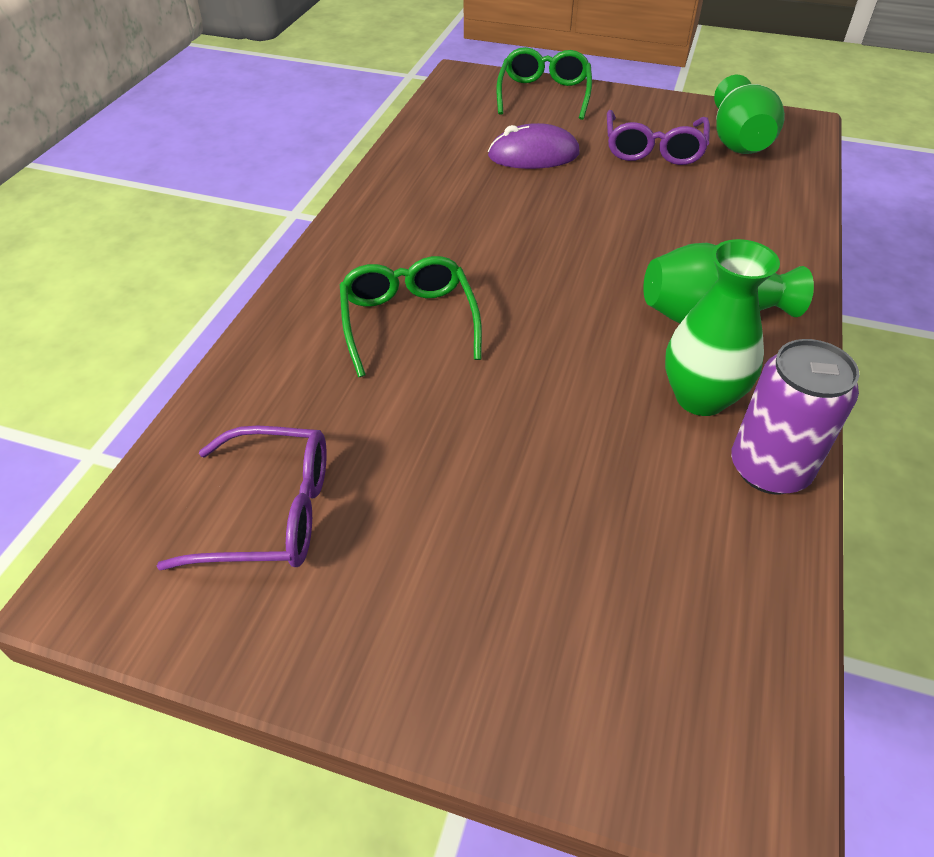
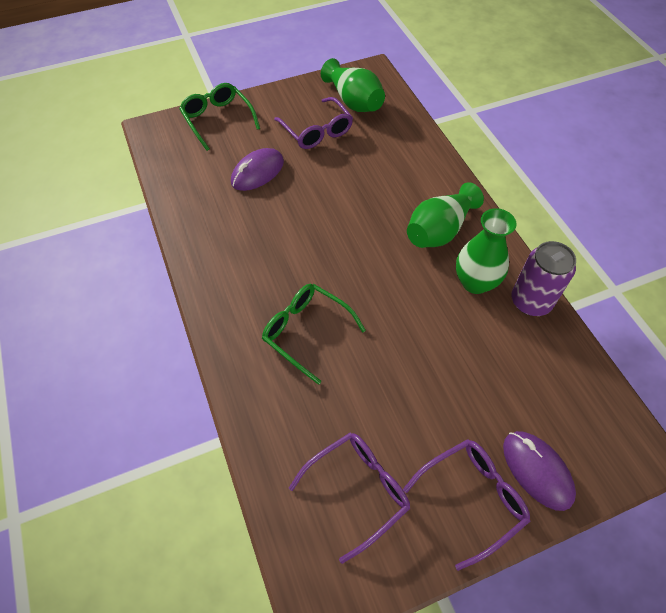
camera: 40 degrees left, 10 degrees up
none -> purple glasses [403,439,531,571]
none -> purple mouse [503,431,576,511]

